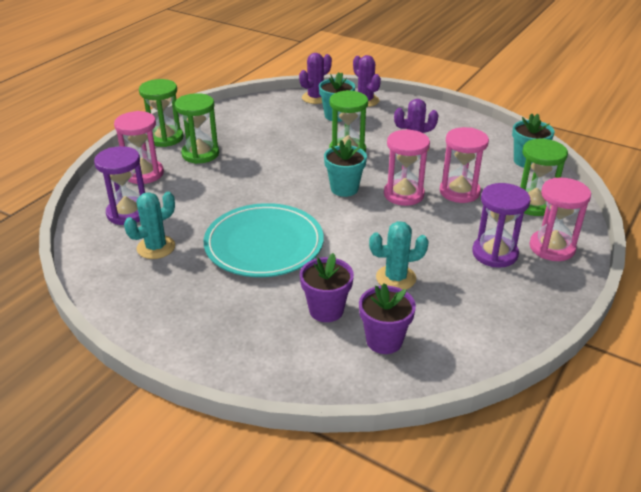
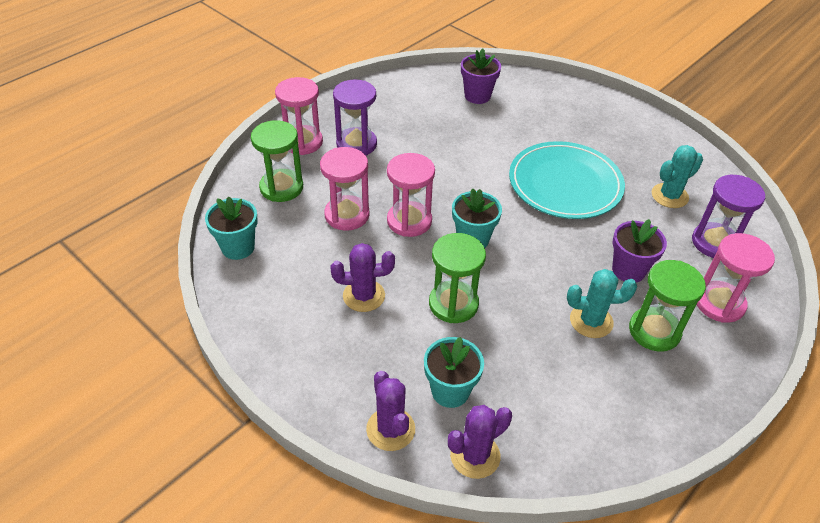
camera: 170 degrees left, 10 degrees up
green hourglass [139,79,184,147] -> none
purple flower pot [300,253,354,322] -> purple flower pot moved to [612,219,667,282]
turquoise cactus [369,221,429,290] -> turquoise cactus moved to [567,269,637,338]

